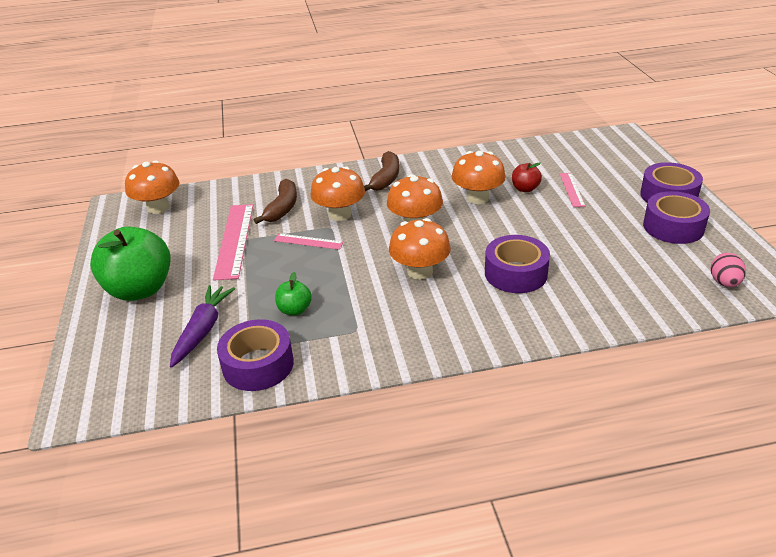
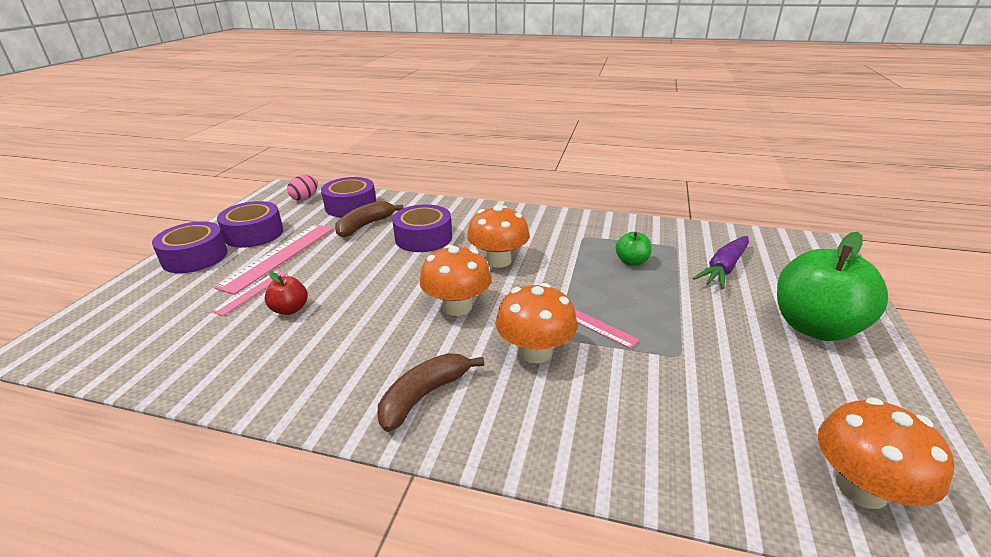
camera: 155 degrees left, 5 degrees down
pink ruler [213,204,253,281] -> pink ruler moved to [214,224,334,295]
purple tape [217,319,294,391] -> purple tape moved to [321,177,376,217]
brown banana [254,179,297,224] -> brown banana moved to [335,201,403,238]
orange mushroom [452,151,506,204] -> none

